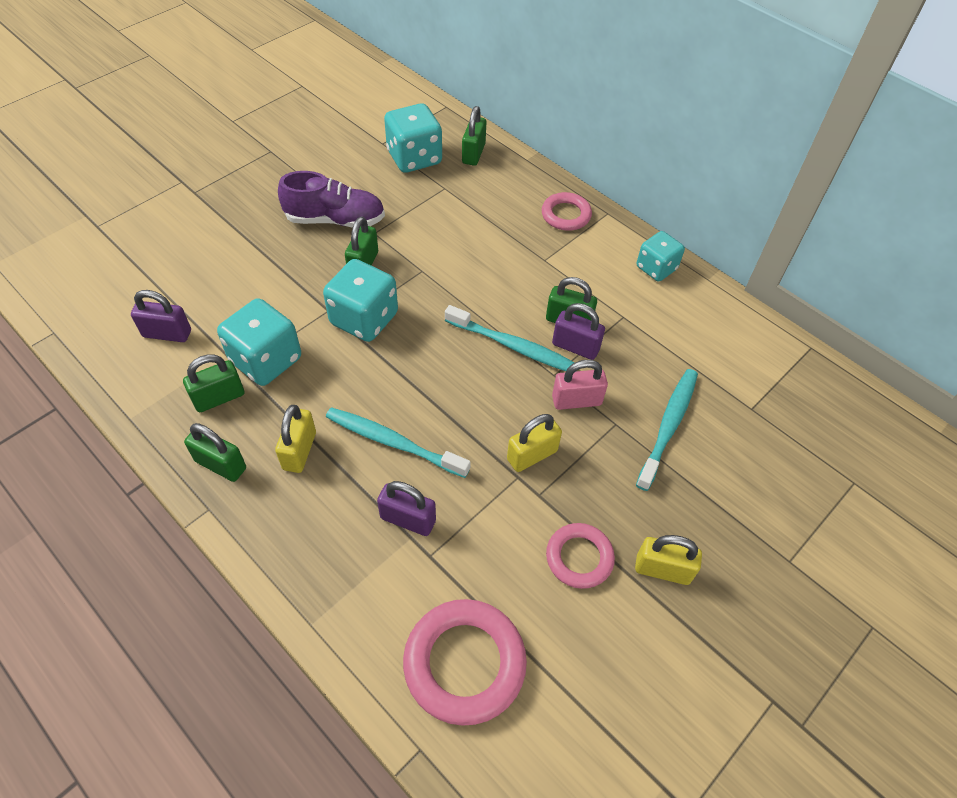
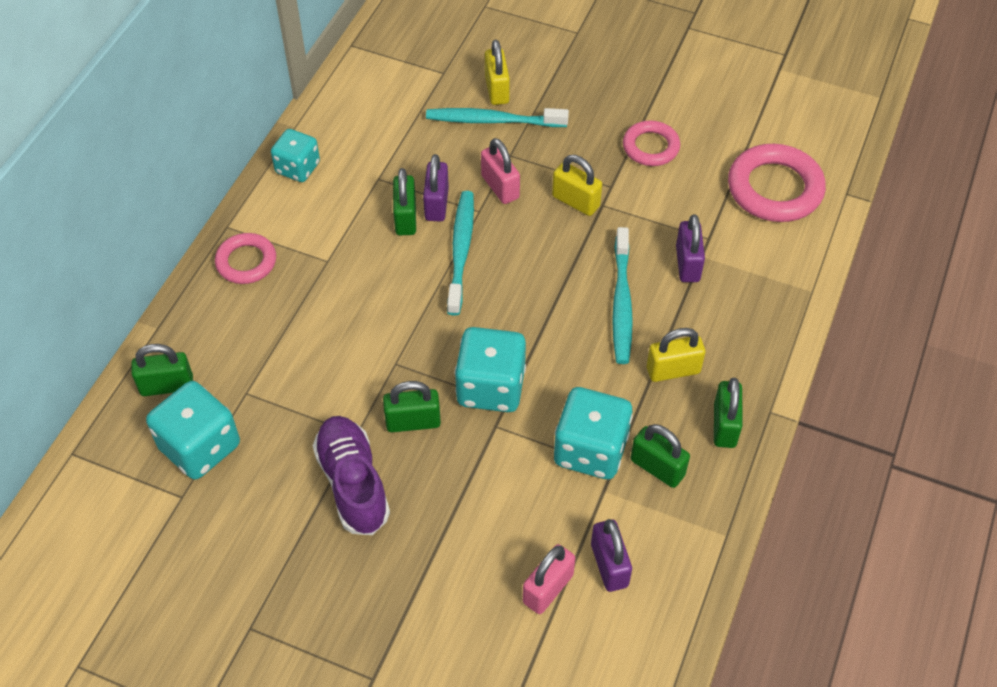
camera: 110 degrees left, 0 degrees up
yellow padlock [635,535,702,585] -> yellow padlock moved to [485,40,510,105]
none -> pink padlock [523,544,575,614]

